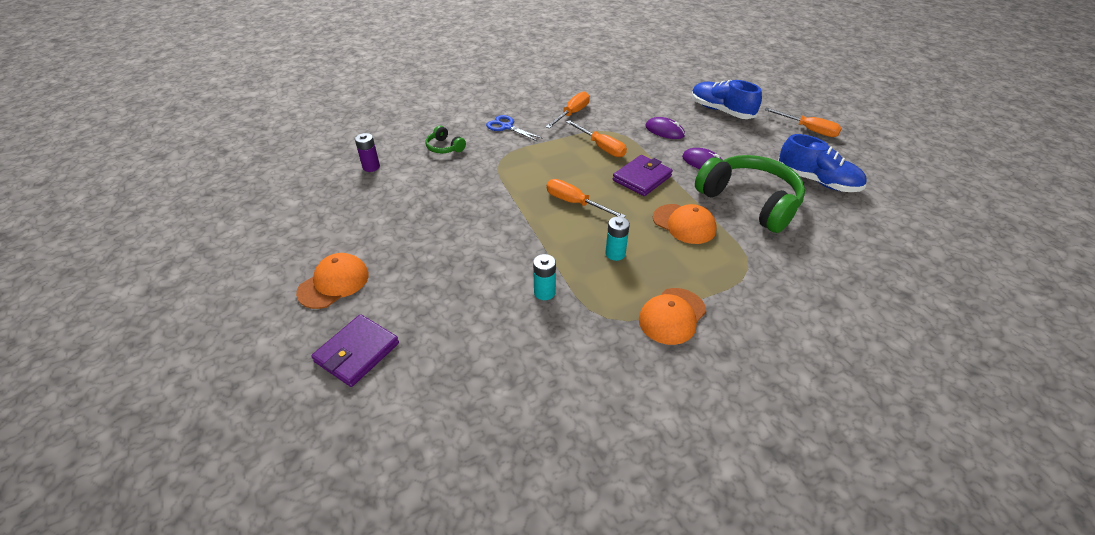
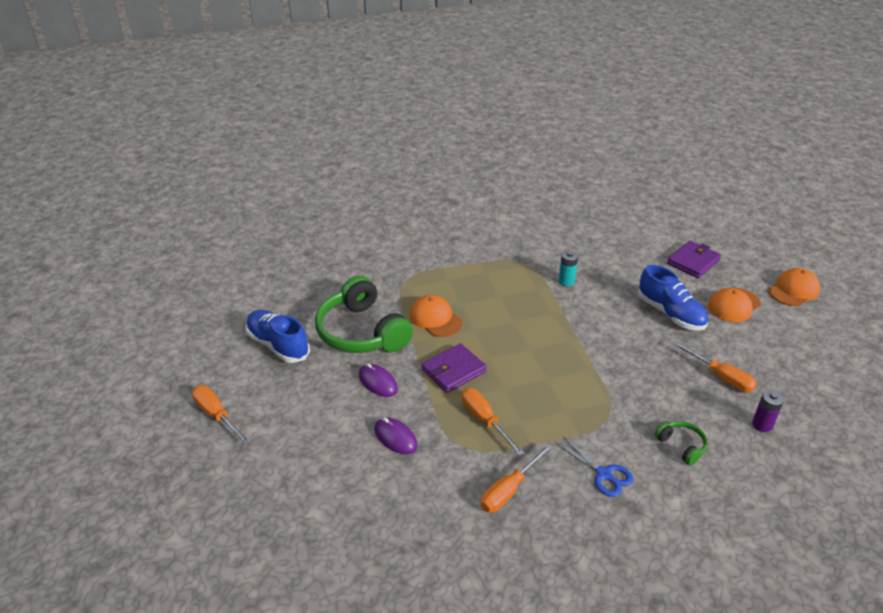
camera: 170 degrees left, 5 degrees down
orange screwdriver [547,179,626,218] -> orange screwdriver moved to [673,341,757,392]
turquoise battery [605,217,630,261] -> none
orange cap [639,288,706,345] -> orange cap moved to [769,268,821,306]
blue shoe [692,80,762,119] -> blue shoe moved to [638,265,708,331]

